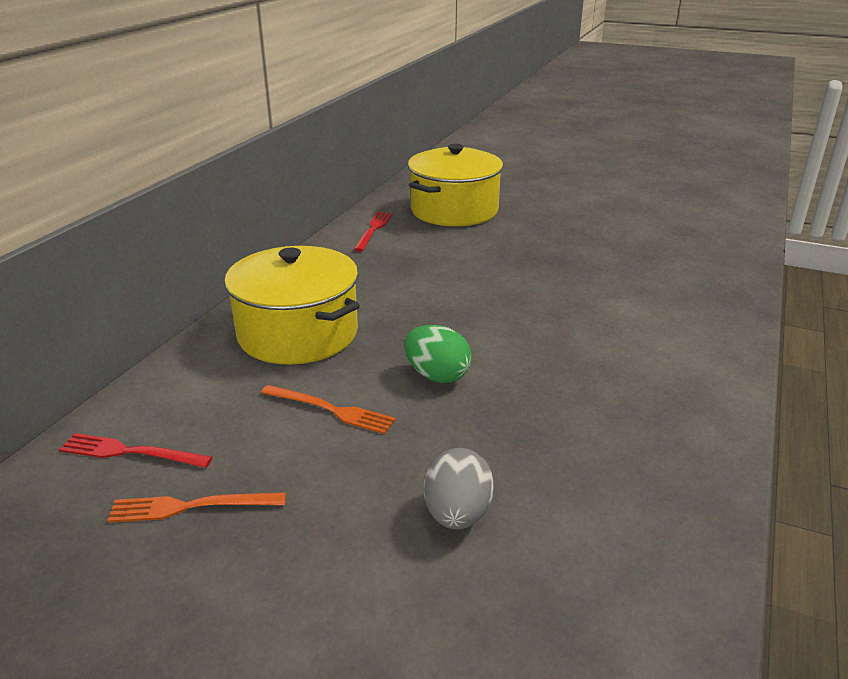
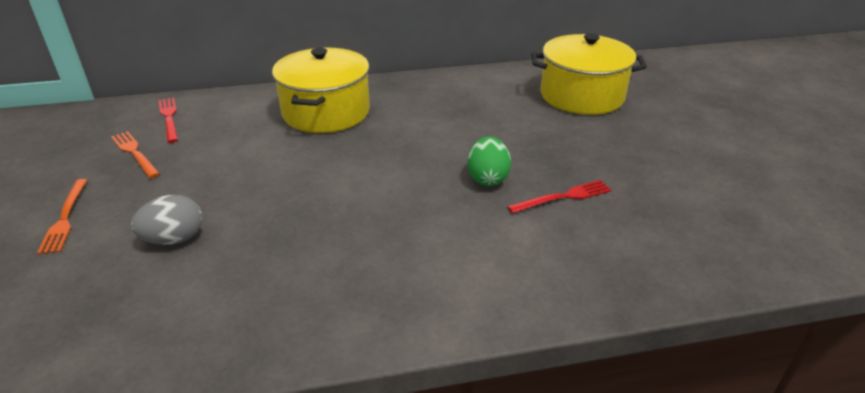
camera: 55 degrees right, 5 degrees up
orange fork [261,385,396,434] -> orange fork moved to [37,179,87,254]
red fork [353,212,393,252] -> red fork moved to [507,180,611,214]
green egg [404,325,472,383] -> green egg moved to [468,136,511,186]

